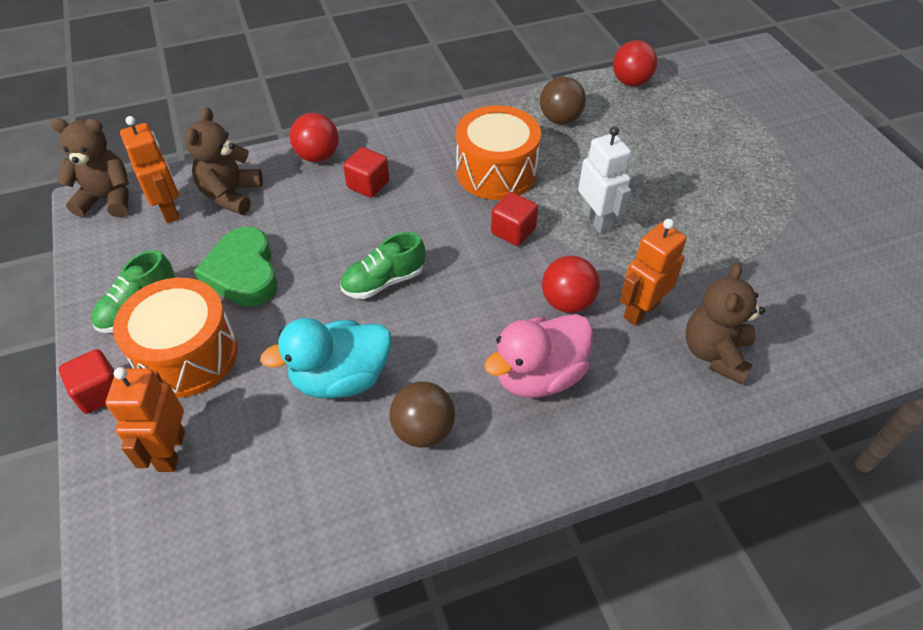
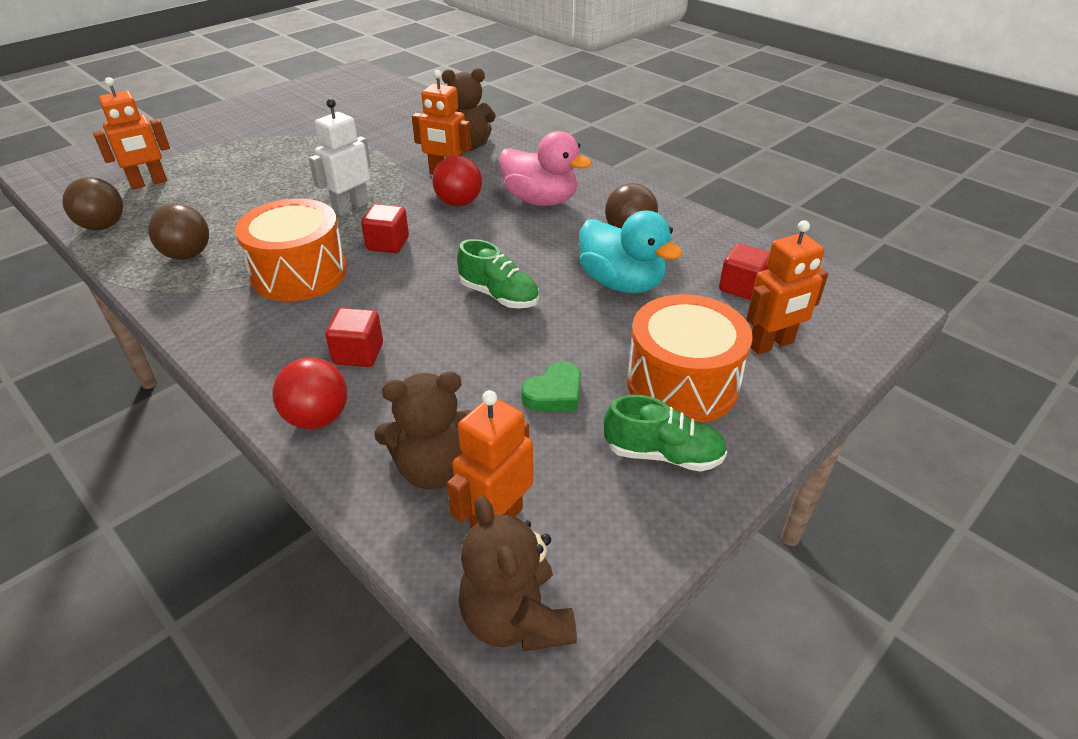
camera: 115 degrees left, 10 degrees down
red cube [59,349,114,414] -> red cube moved to [719,244,770,300]
green heart [194,227,278,307] -> green heart [521,361,581,411], size x0.60
red ball [613,40,657,86] -> brown ball [62,177,123,230]
none -> orange robot [93,77,170,189]

